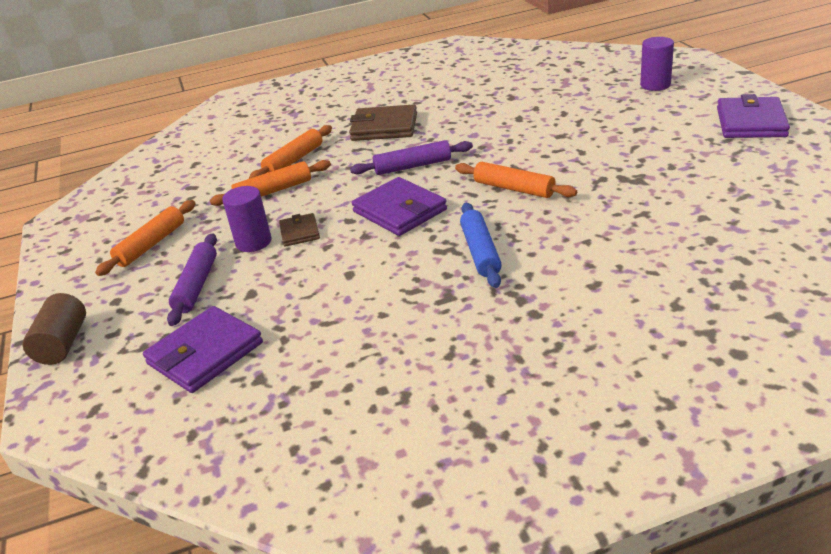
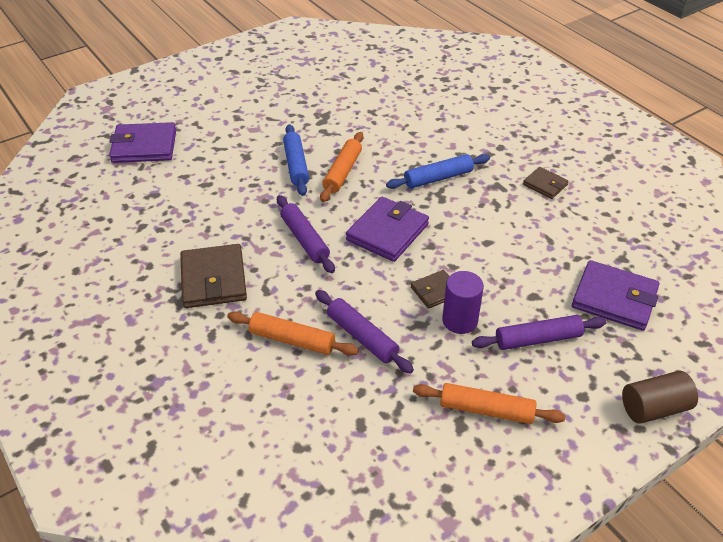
camera: 110 degrees left, 10 degrees up
orange rolling pin [210,160,331,206] -> purple rolling pin [315,290,414,374]
purple cylinder [640,37,674,91] -> none
purple wallet [717,94,790,138] -> purple wallet moved to [109,122,176,163]
none -> blue rolling pin [283,124,309,196]
none -> brown wallet [523,167,569,199]

